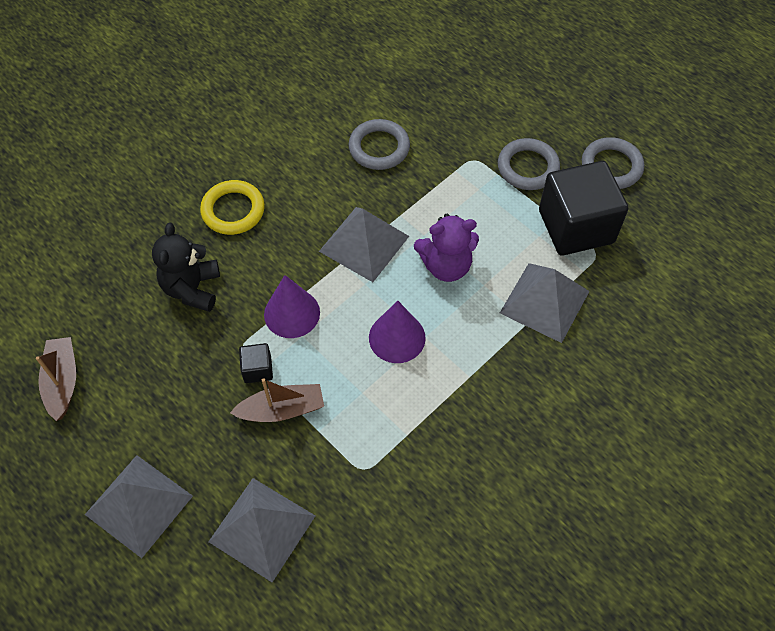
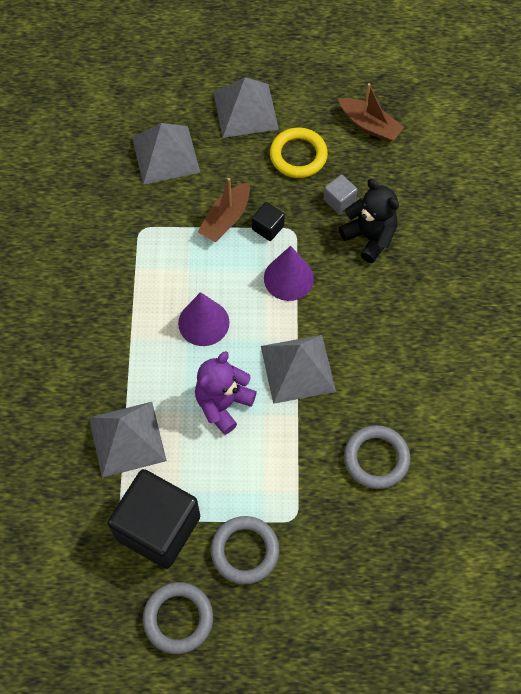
camera: 135 degrees right, 5 degrees up
yellow ring [200,180,265,235] -> yellow ring moved to [270,128,328,178]
none -> grey cube [323,175,357,214]

